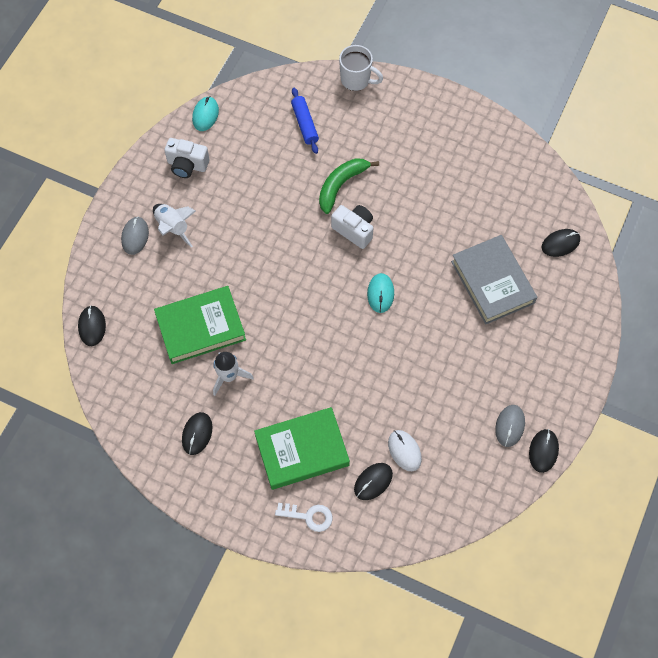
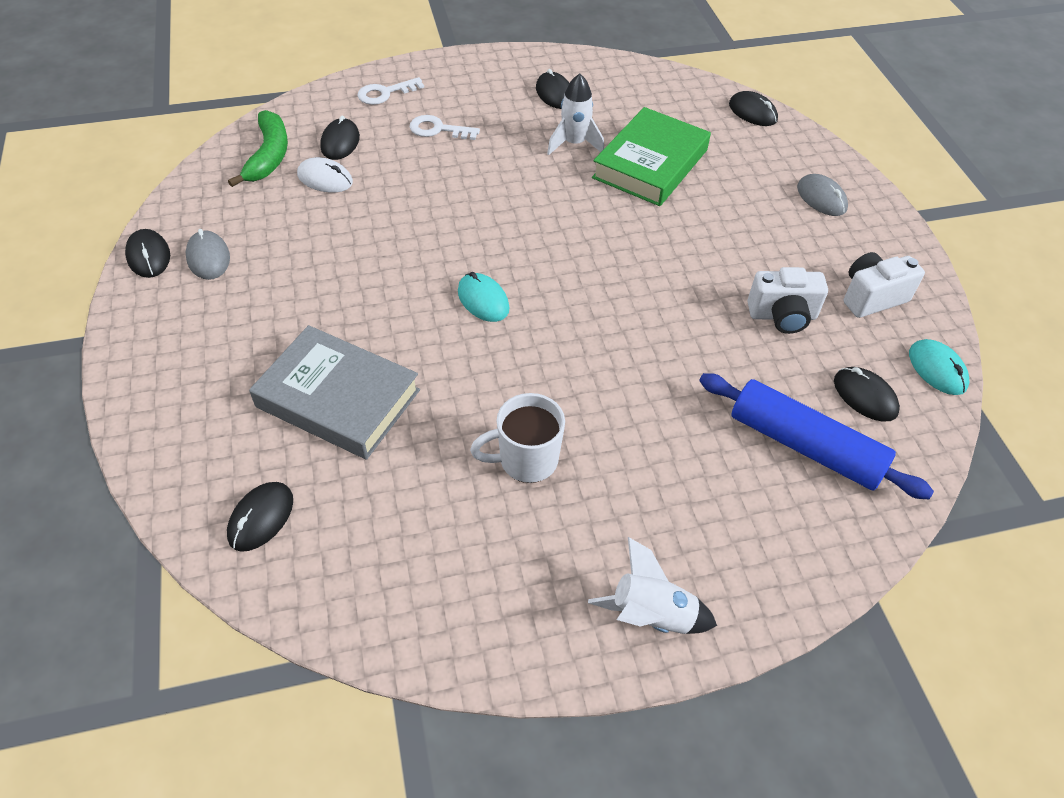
camera: 140 degrees right, 15 degrees down
white rocket [153,204,196,247] -> white rocket moved to [588,537,717,634]
green book [254,407,350,490] -> white key [410,115,480,140]
blue rolling pin [291,88,319,154] -> blue rolling pin [699,373,934,499], size x1.61
green banana [319,159,379,214] -> green banana moved to [228,110,288,187]
white camera [331,205,373,249] -> white camera moved to [747,267,828,334]
white mug [339,45,383,91] -> white mug moved to [470,393,565,483]
none -> black mouse [834,367,900,422]

